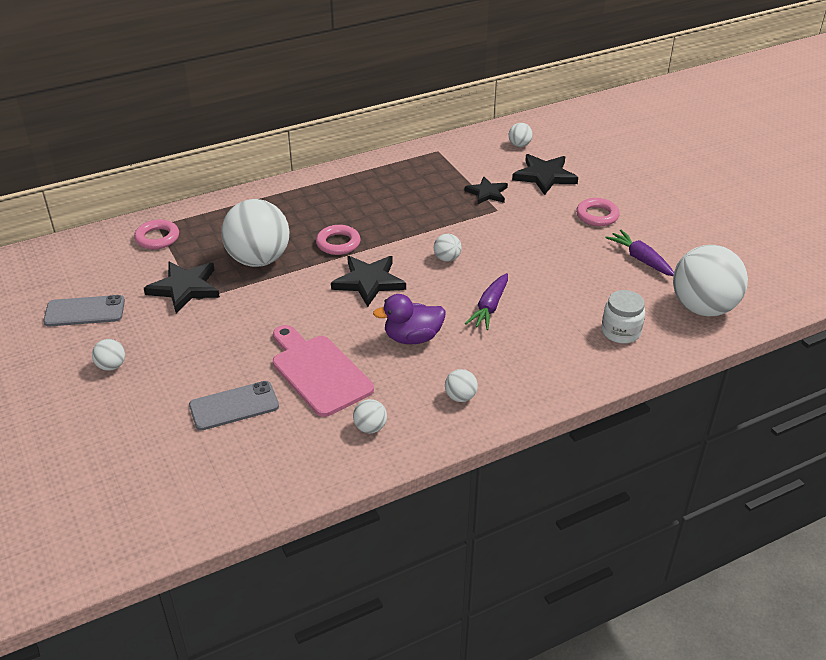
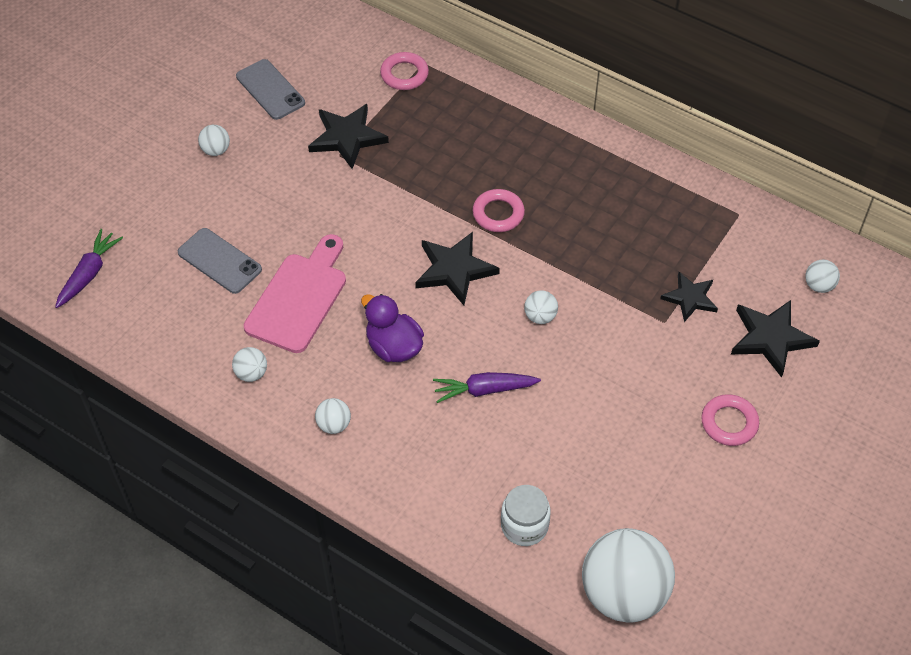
camera: 60 degrees right, 15 degrees up
white ball [221,199,289,267] -> none
purple carrot [605,230,674,276] -> purple carrot moved to [55,229,123,308]

